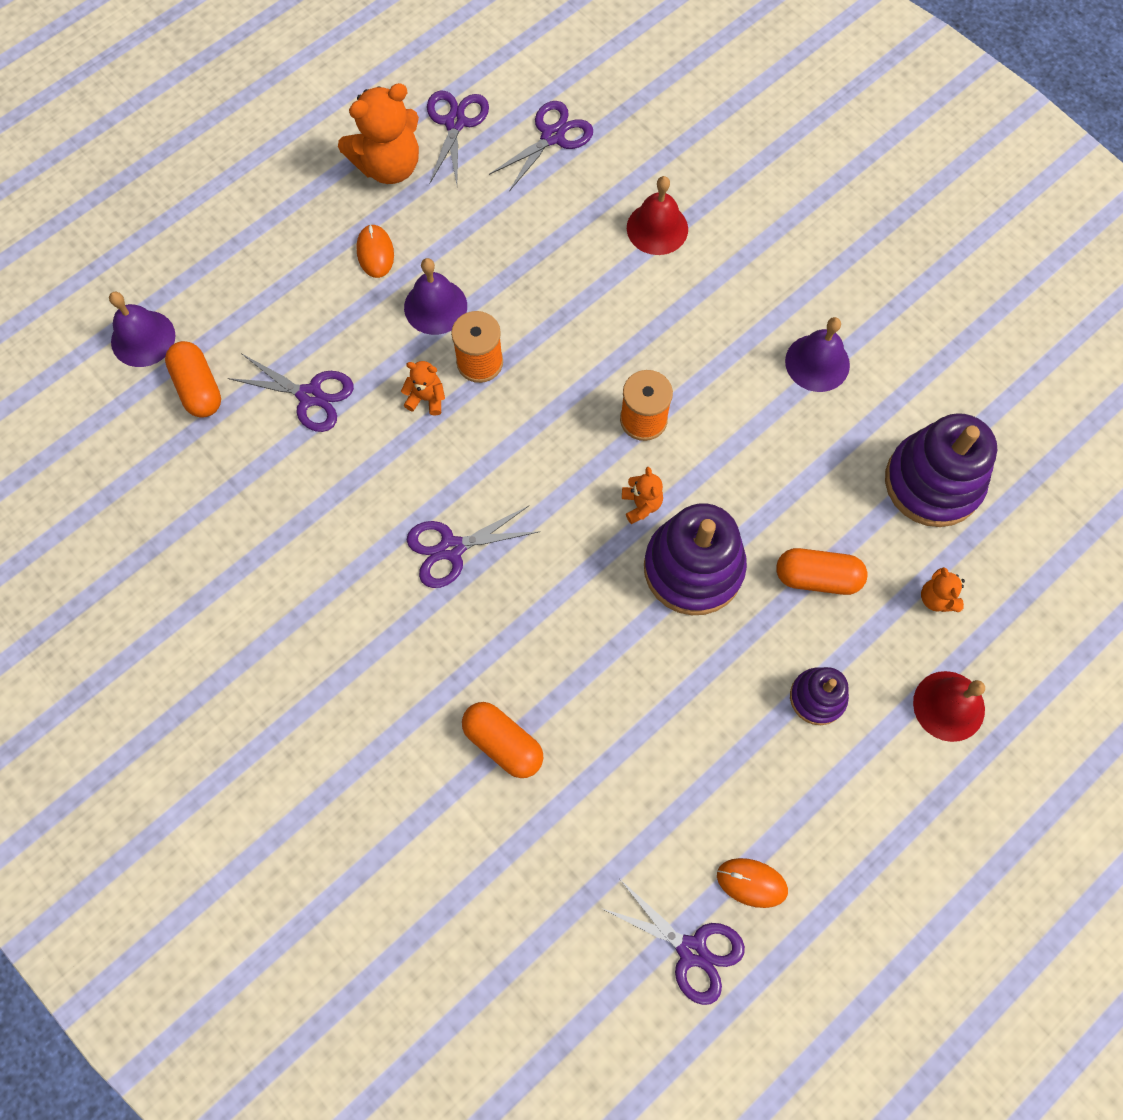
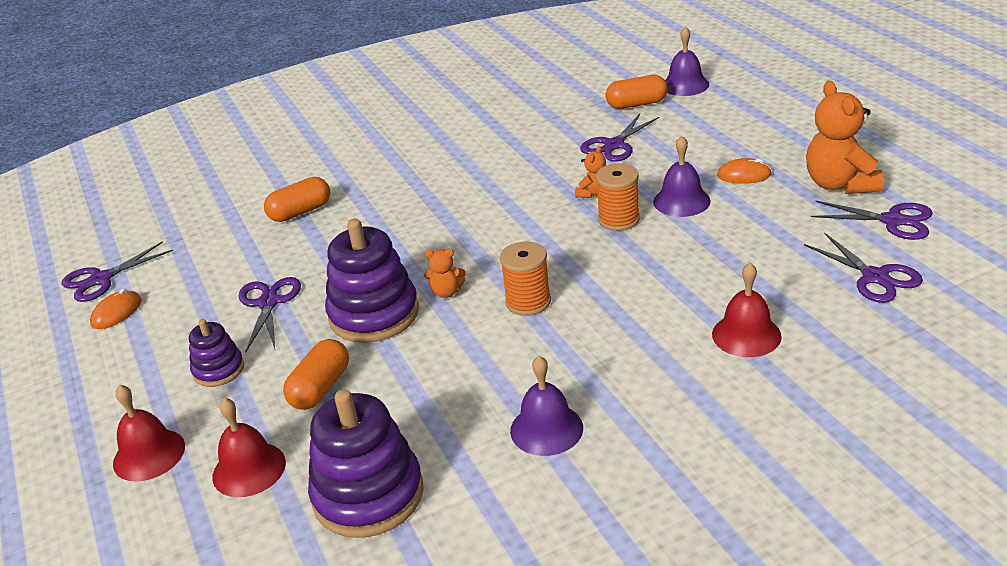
camera: 110 degrees right, 35 degrees down
purple scissors [407,505,540,588] -> purple scissors moved to [238,277,301,352]
orange teddy bear [921,567,965,612] -> red bell [212,398,286,497]

